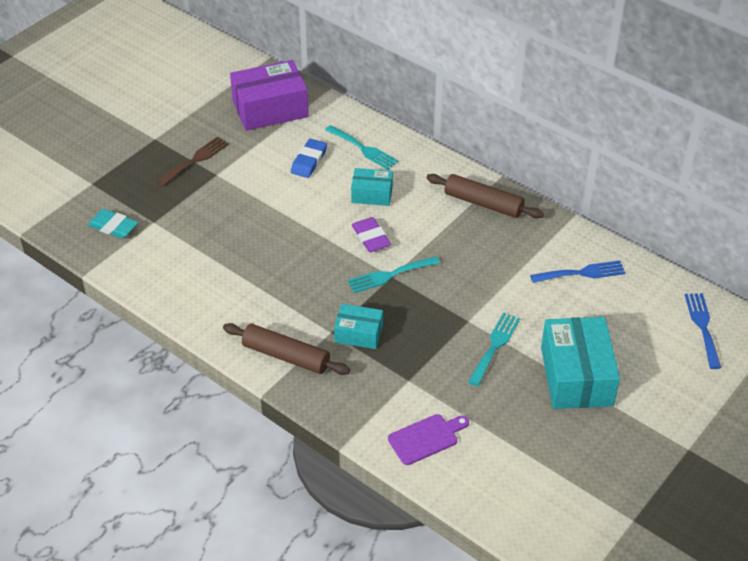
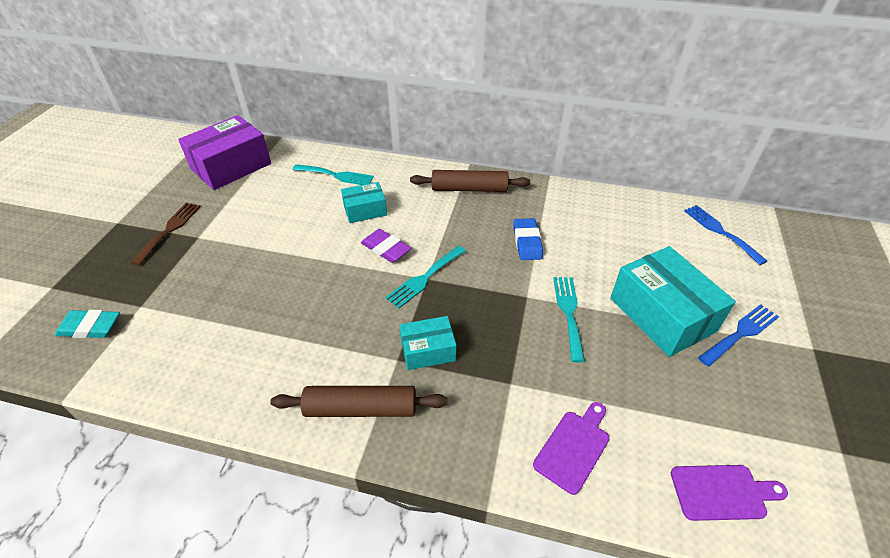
camera: 25 degrees left, 0 degrees up
blue eraser [291,139,327,178] -> blue eraser moved to [513,218,543,260]
blue fork [530,260,626,283] -> blue fork moved to [698,304,779,367]
none -> purple cutting board [671,465,788,521]

